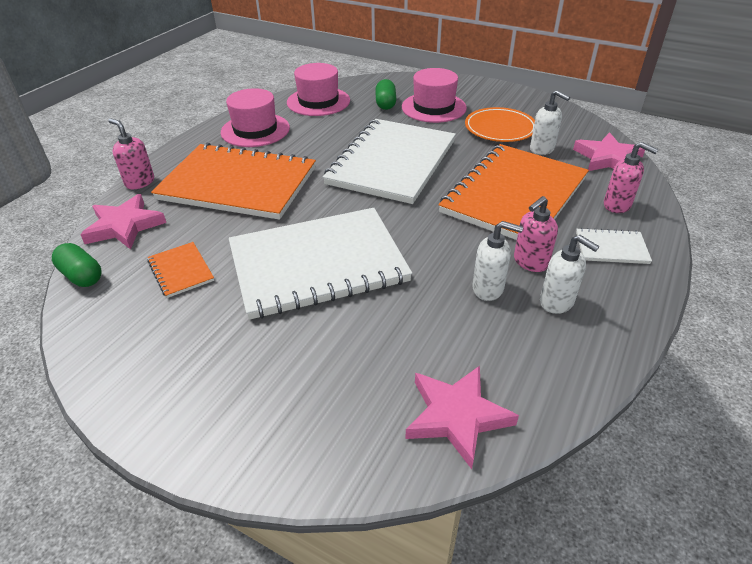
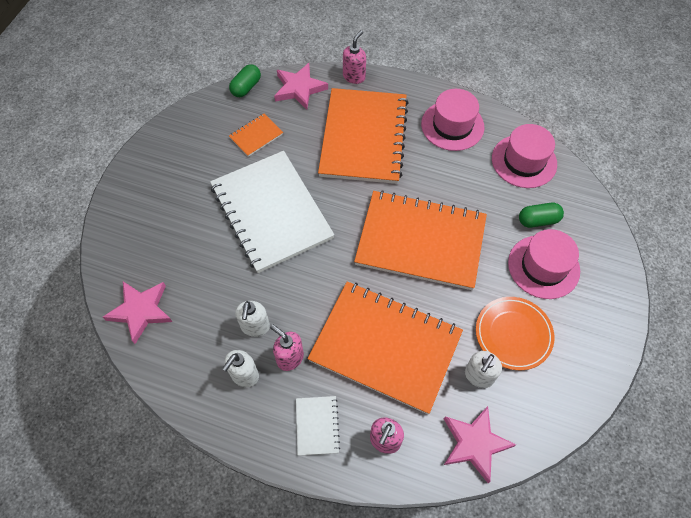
camera: 80 degrees right, 20 degrees up
white notebook [323,119,456,204] -> orange notebook [354,190,487,290]

